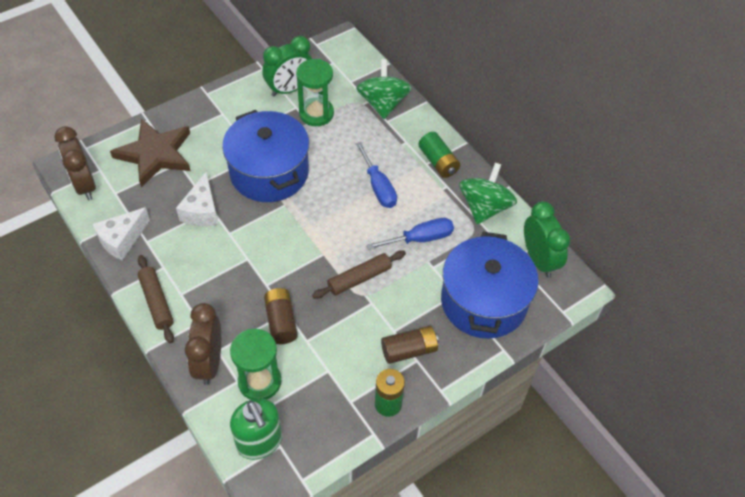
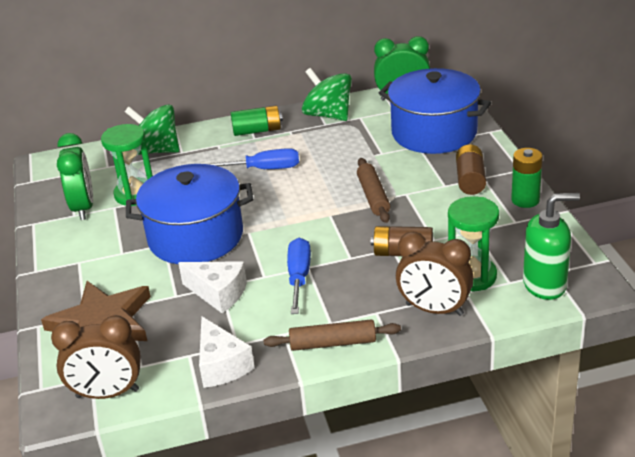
camera: 65 degrees left, 20 degrees down
blue screwdriver [366,218,454,250] -> blue screwdriver moved to [287,238,311,314]

